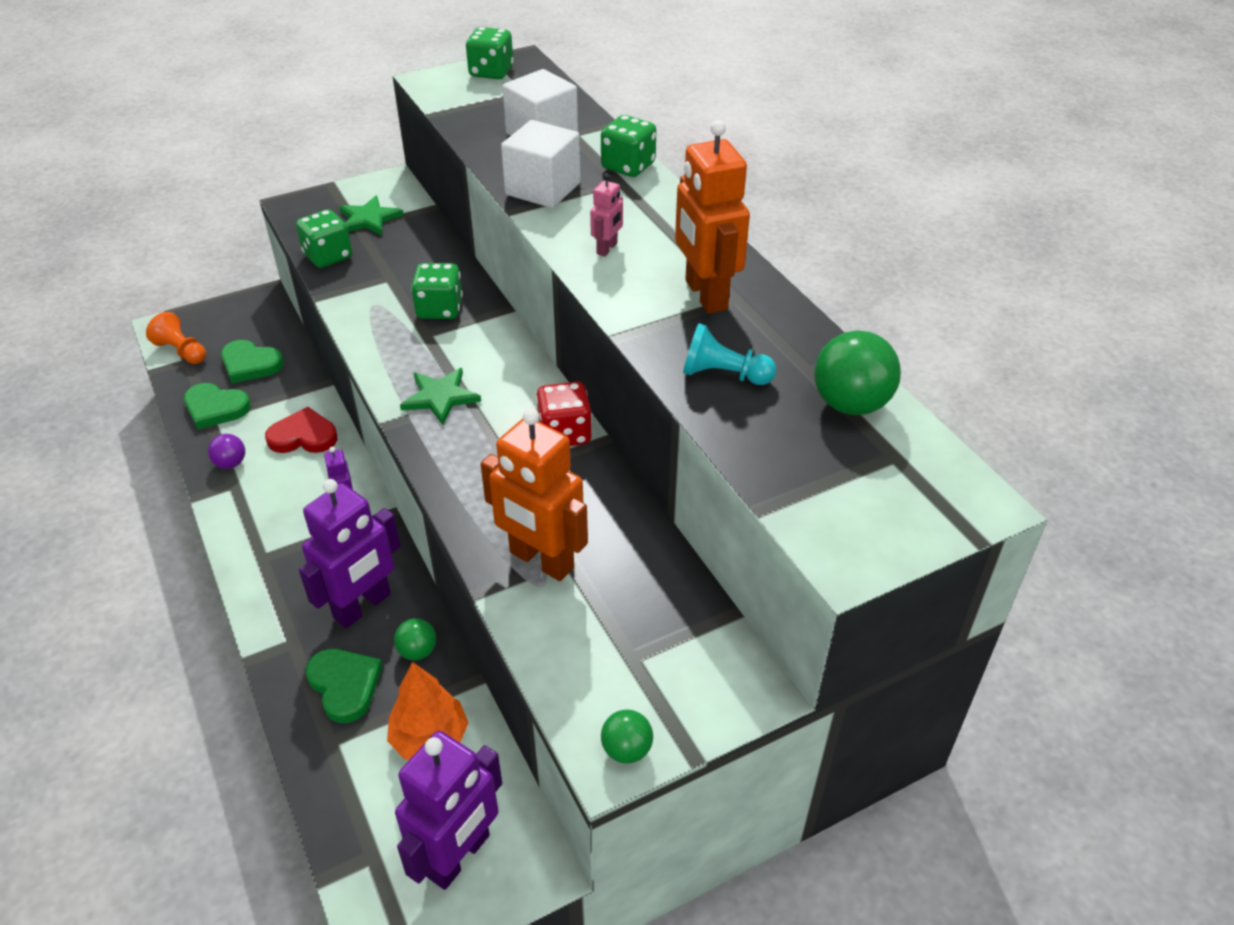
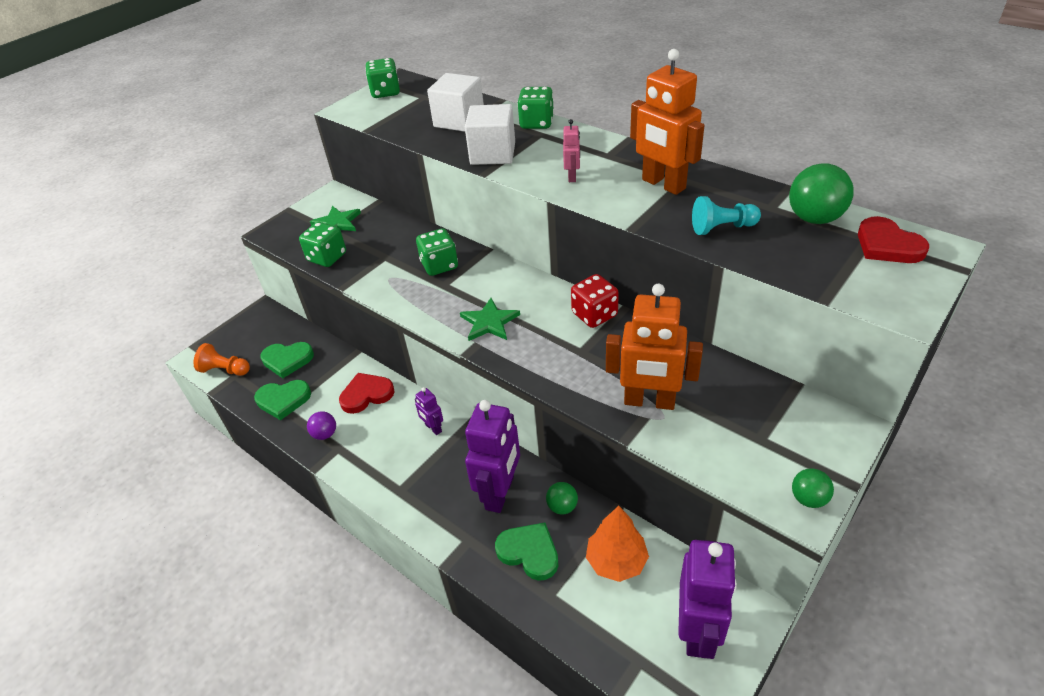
camera: 20 degrees left, 0 degrees up
none -> red heart [858,216,929,263]

